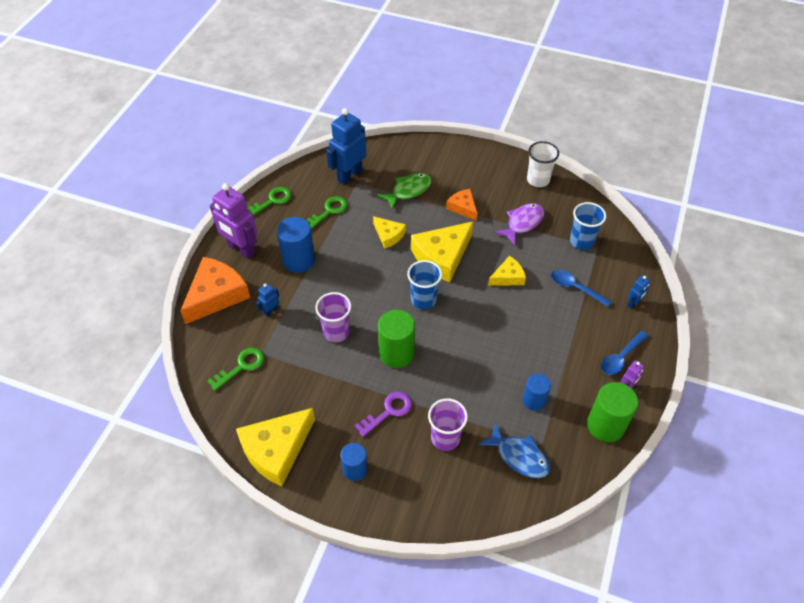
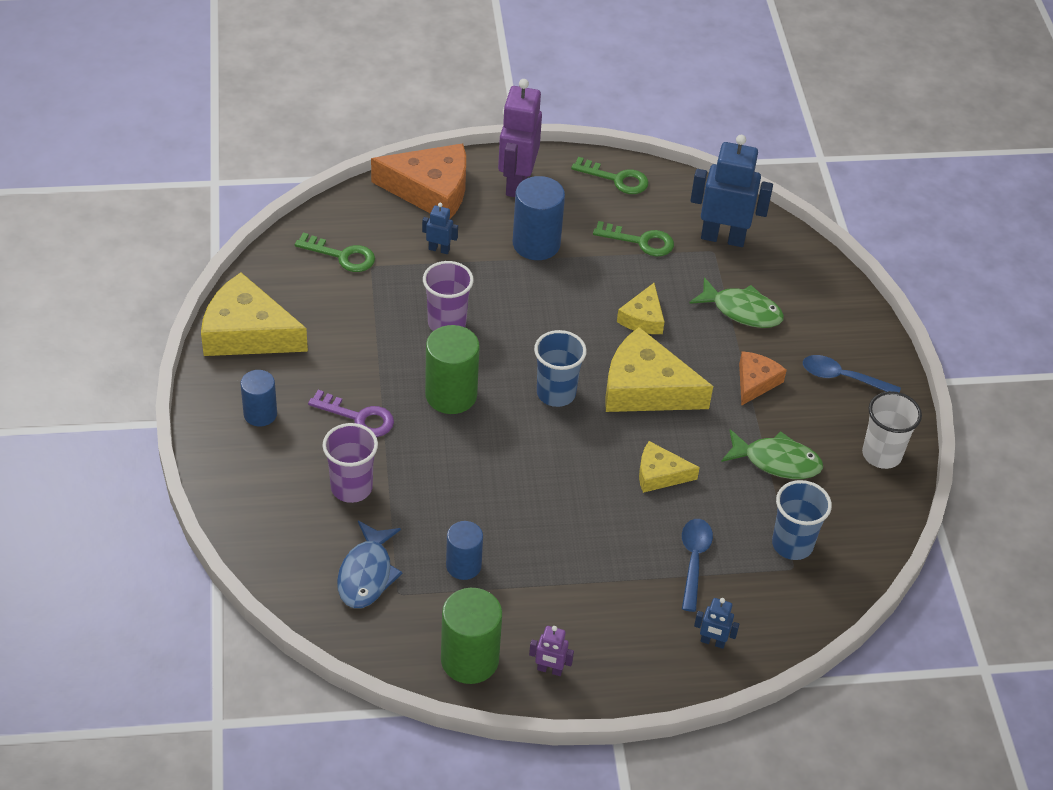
camera: 60 degrees right, 5 degrees down
yellow cheese [488,256,526,285] -> yellow cheese turned 150 degrees clockwise [639,441,700,493]
purple fish [495,203,544,246] -> green fish [721,429,823,479]
blue spoon [601,331,649,375] -> blue spoon moved to [803,355,901,393]

